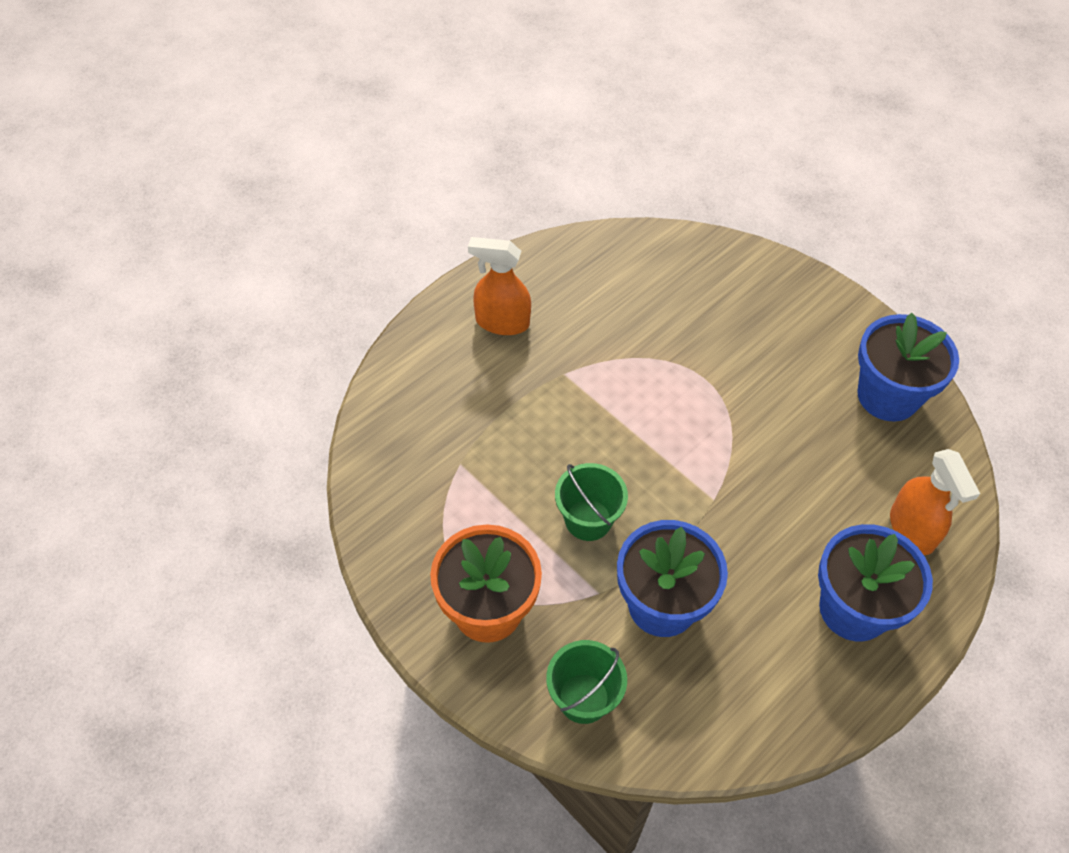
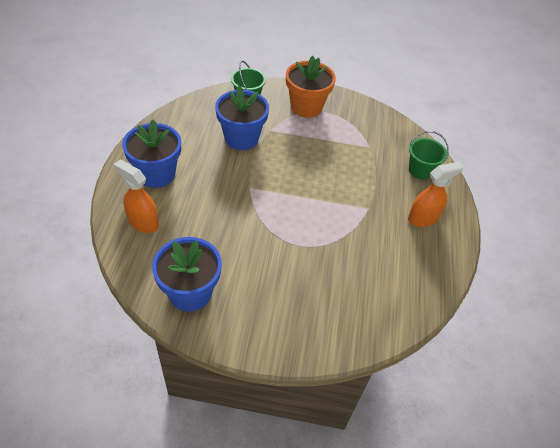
camera: 140 degrees right, 5 degrees down
green bucket [555,463,628,541] -> green bucket moved to [409,131,449,180]

